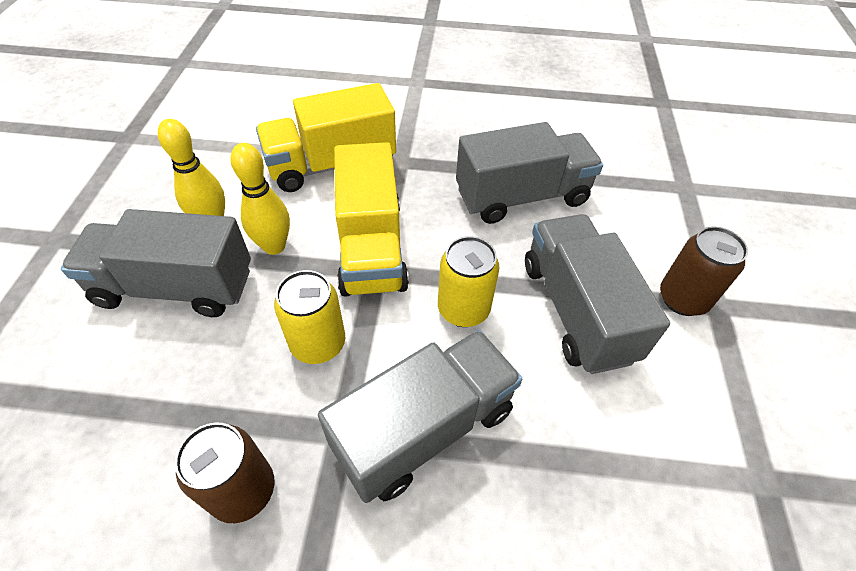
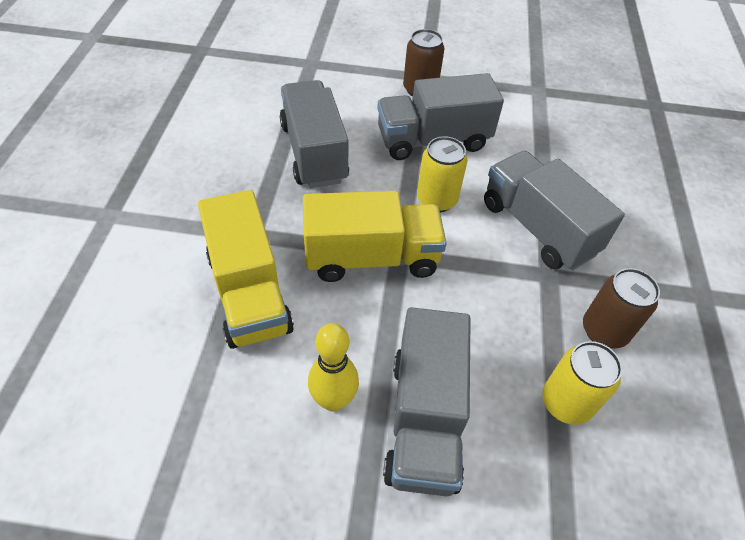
camera: 90 degrees left, 0 degrees up
yellow bowling pin [230,143,290,255] -> none
yellow can [274,270,345,364] -> yellow can moved to [542,341,622,425]

